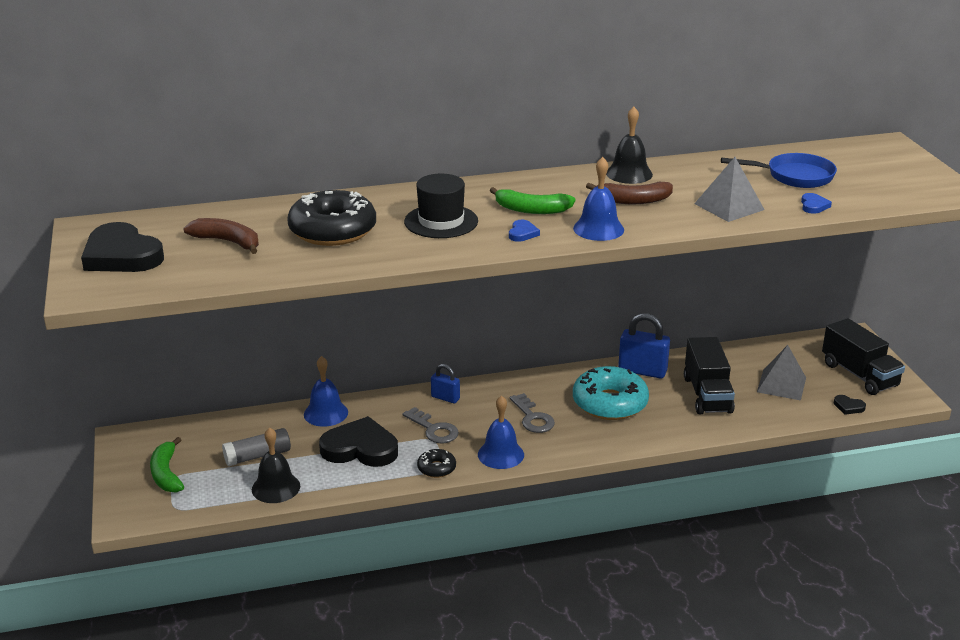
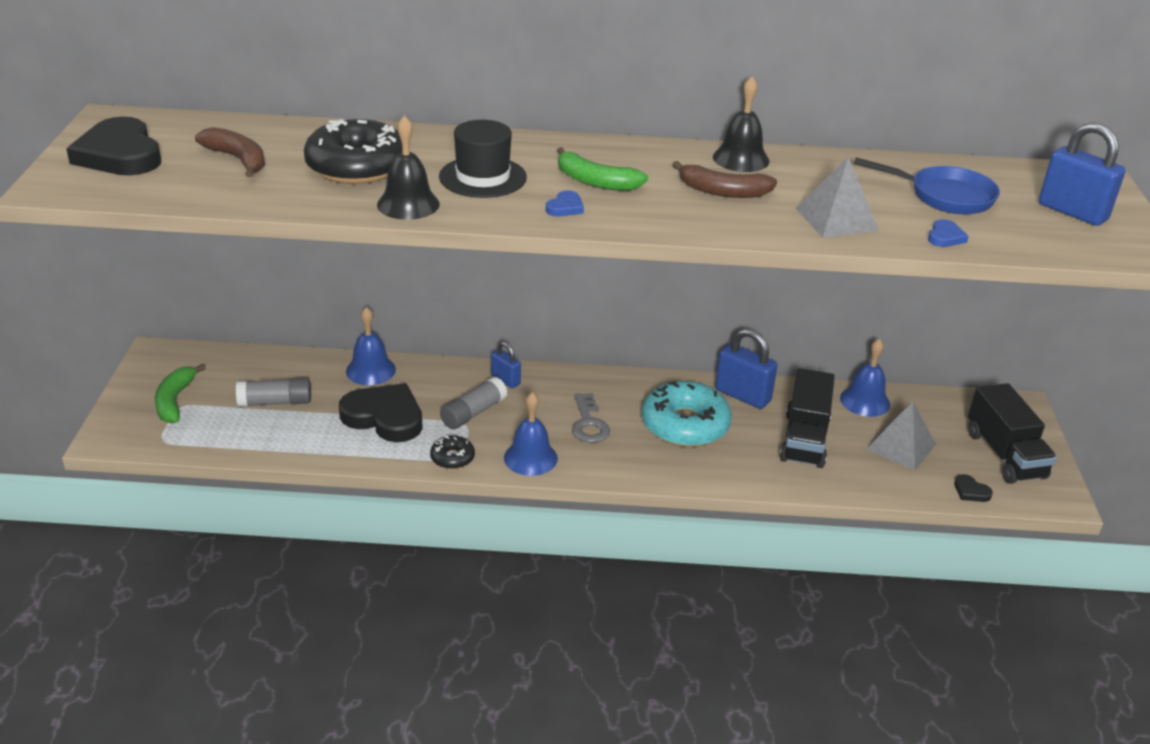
camera: 15 degrees right, 5 degrees up
black bell [252,427,300,503] -> black bell moved to [377,115,440,220]
grey key [402,407,459,443] -> grey glue stick [440,377,508,429]
blue bell [573,157,624,241] -> blue bell moved to [840,338,890,417]
none -> blue padlock [1039,122,1126,226]

